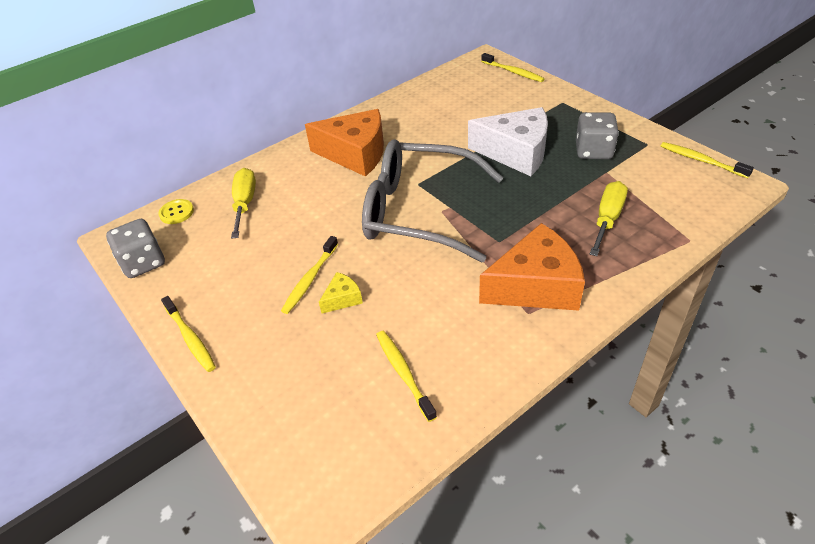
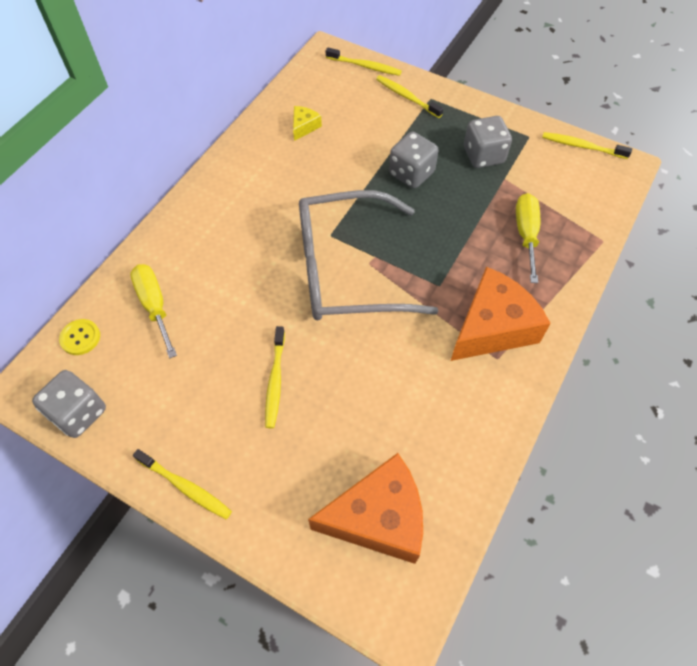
camera: 25 degrees left, 15 degrees up
orange cheese [305,109,384,177] -> orange cheese moved to [308,453,423,564]
yellow cheese [319,272,363,314] -> yellow cheese moved to [293,106,322,141]
yellow toothbrush [376,331,437,422] -> yellow toothbrush moved to [376,75,443,118]
white cheese [468,107,548,176] -> grey dice [389,132,439,189]

